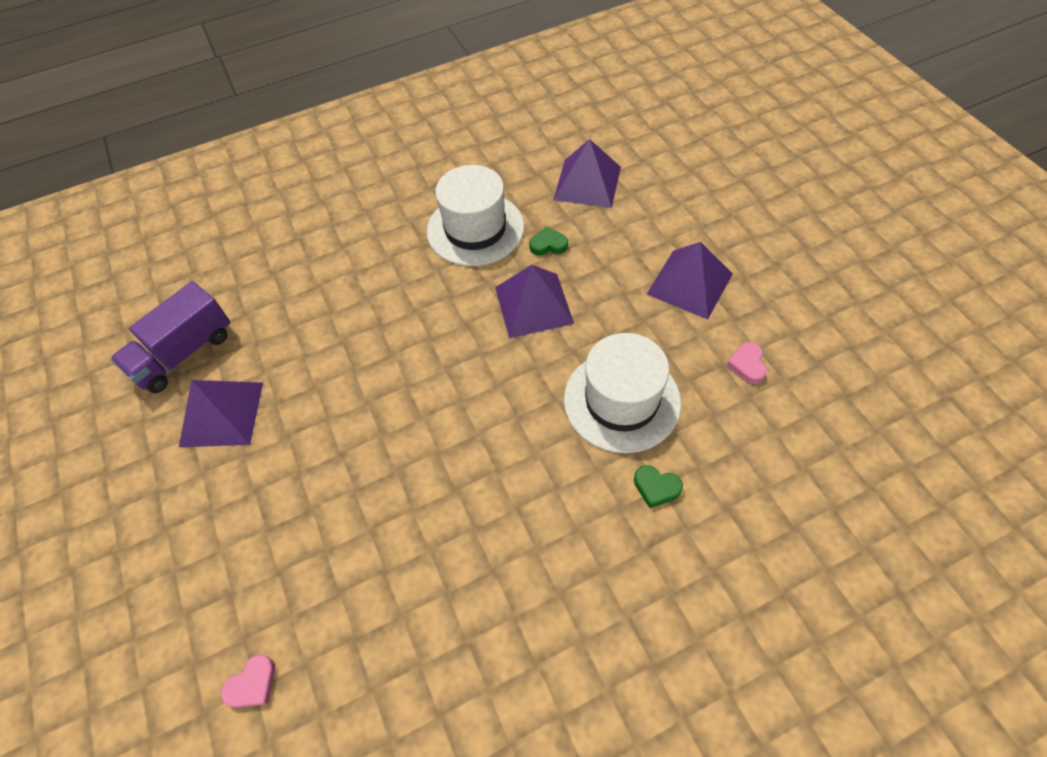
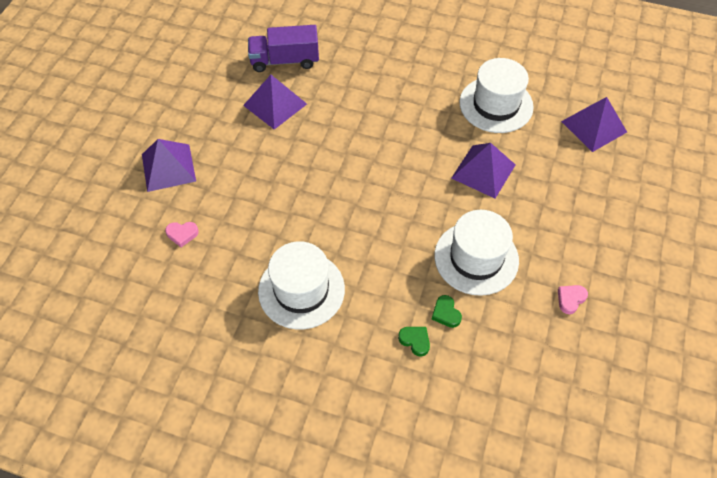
camera: 40 degrees right, 0 degrees up
green heart [529,226,568,256] -> green heart moved to [398,327,430,357]
purple pyramid [647,242,733,319] -> purple pyramid moved to [142,139,196,192]
none -> white hat [258,241,345,329]

